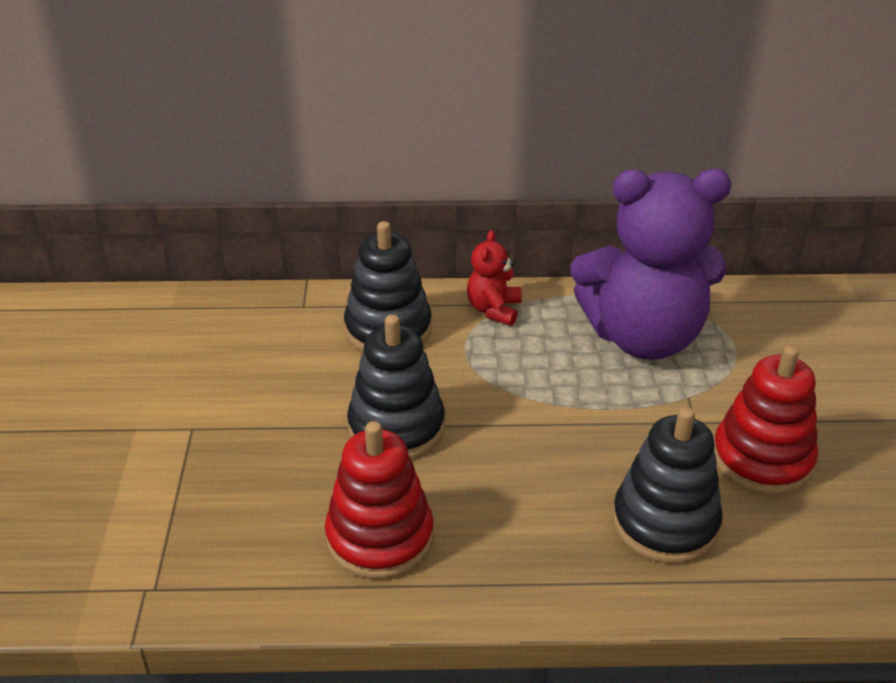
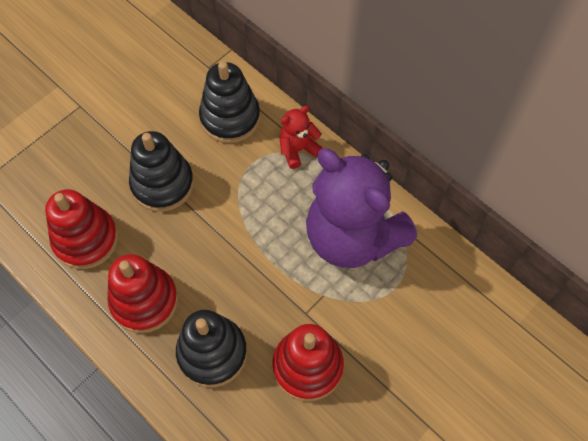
camera: 45 degrees right, 25 degrees up
none -> red stacking toy [107,254,178,333]

